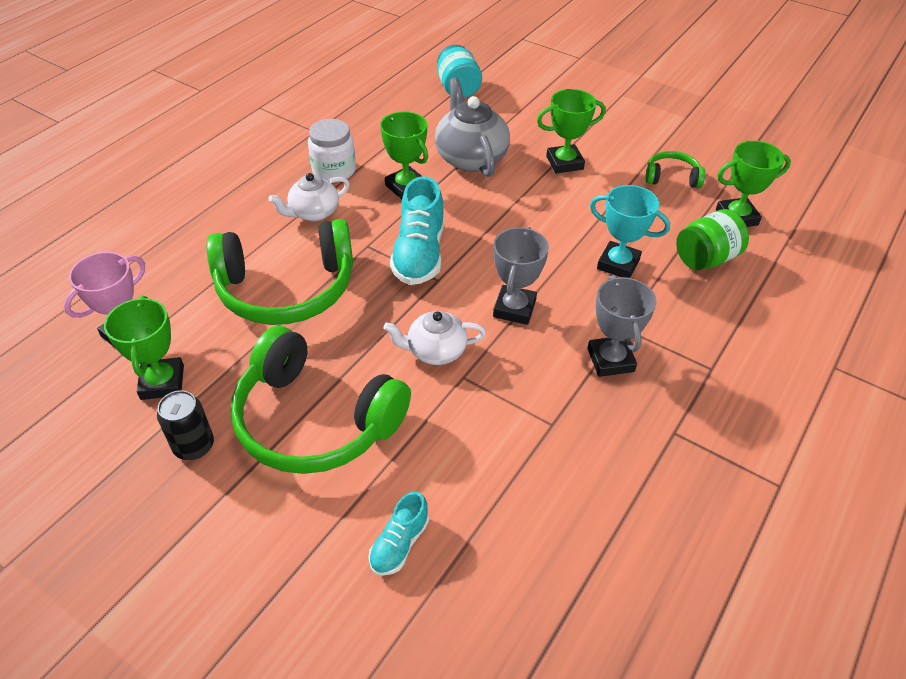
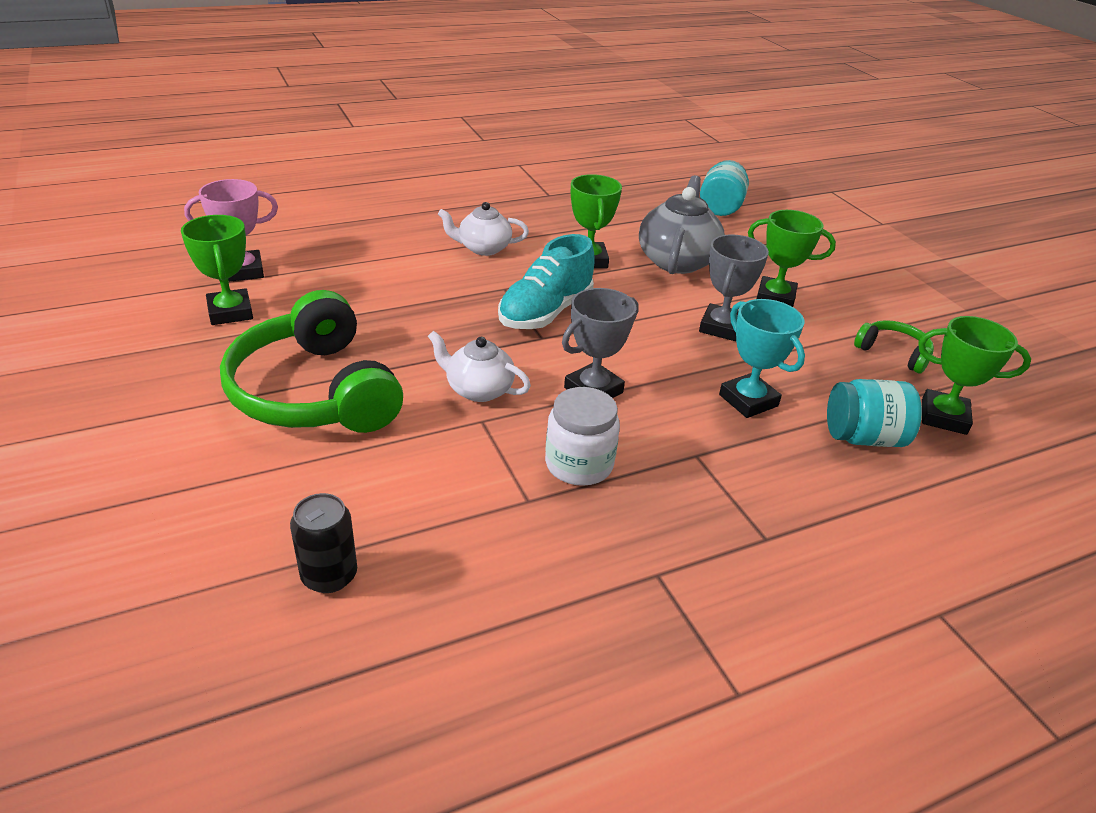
camera: 30 degrees right, 10 degrees down
green trophy [104,296,184,400] -> green trophy turned 45 degrees counterclockwise [181,215,253,325]
black can [157,390,214,460] -> black can moved to [290,493,357,593]
green headphones [207,219,353,325] -> none
white jar [308,119,356,182] -> white jar moved to [545,387,620,486]
turquoise shoe [369,491,429,576] -> none
grey trophy [587,275,656,377] -> grey trophy moved to [699,234,769,341]
green jar [676,209,749,270] -> turquoise jar [827,379,922,447]

